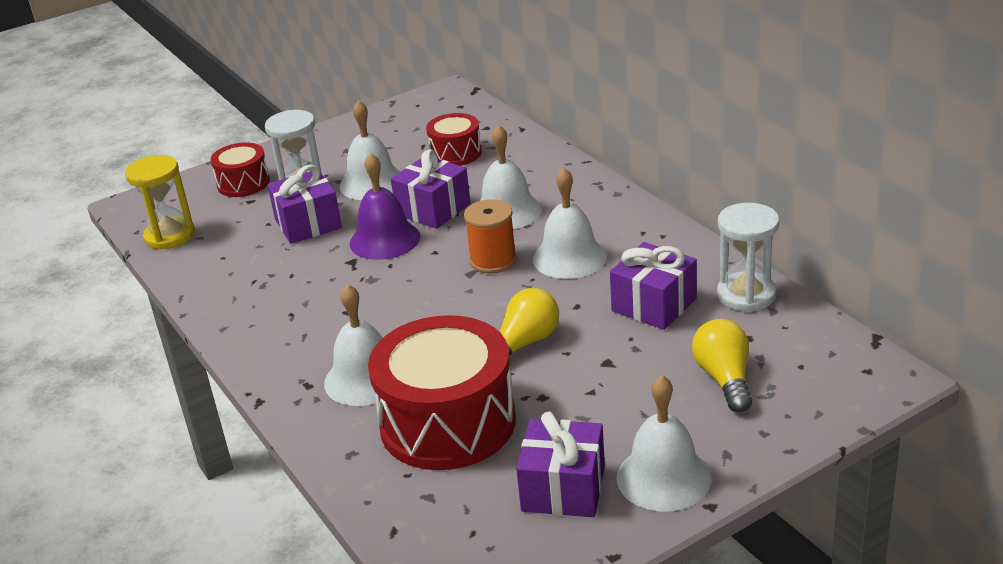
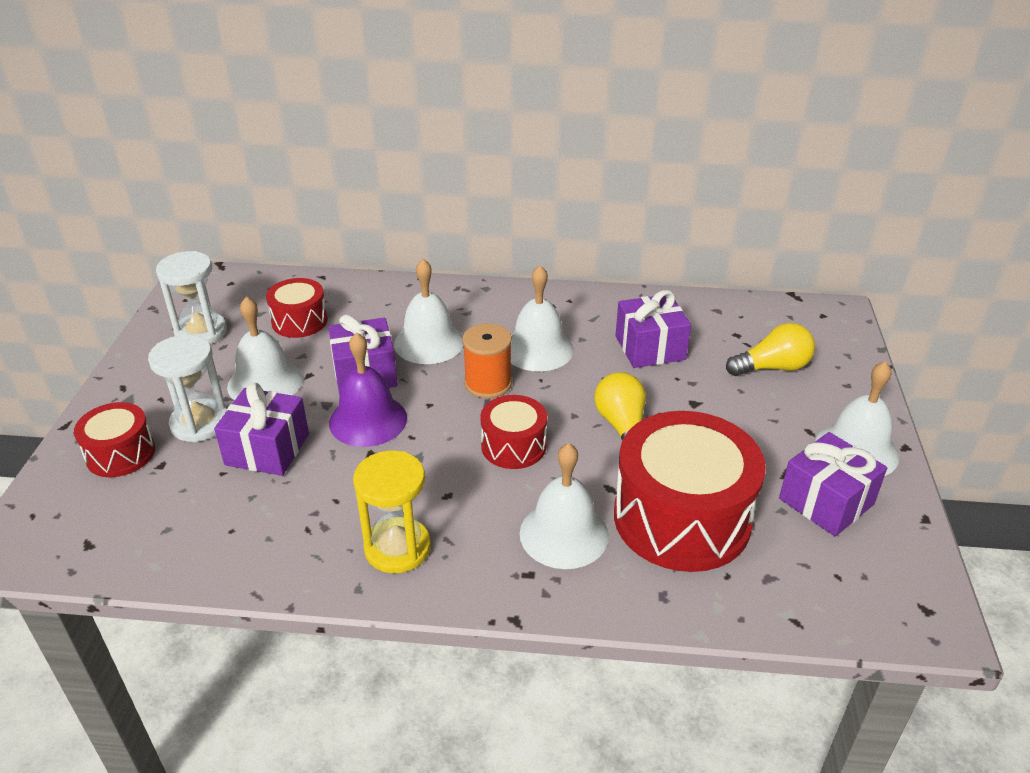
camera: 55 degrees left, 5 degrees up
yellow hourglass [125,155,195,250] -> yellow hourglass moved to [353,450,431,573]
yellow light bulb [692,319,752,412] -> yellow light bulb turned 135 degrees clockwise [726,323,815,376]
white hourglass [717,203,779,312] -> white hourglass moved to [156,251,227,344]
none -> red drum [480,395,547,469]

